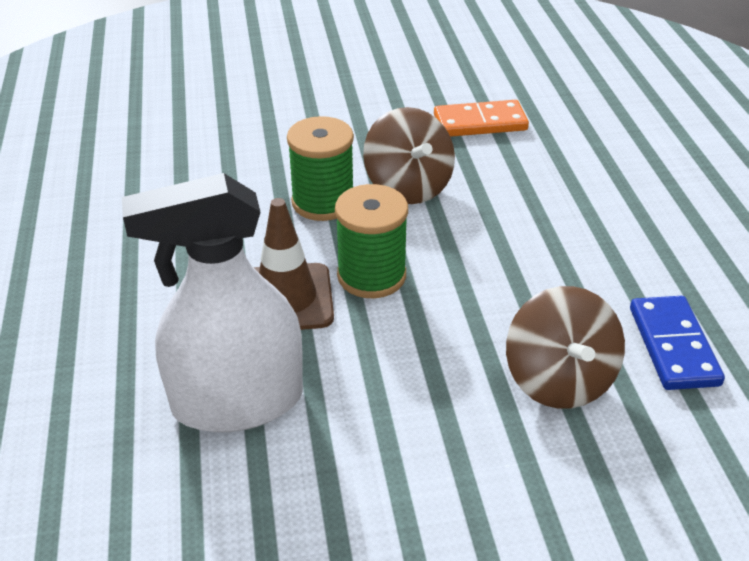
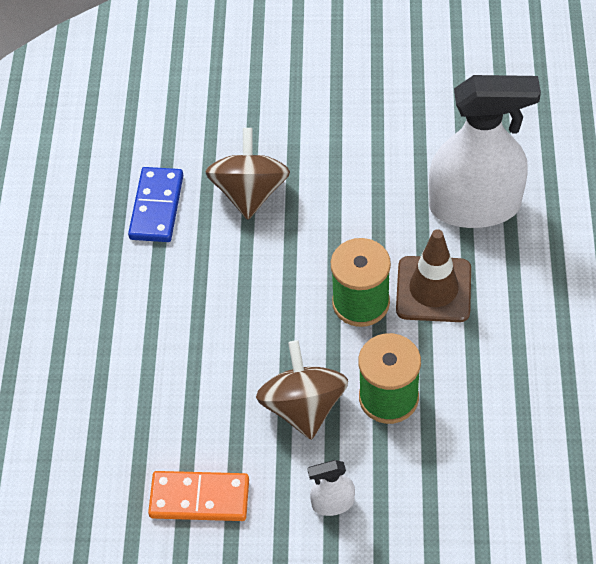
camera: 165 degrees left, 15 degrees up
none -> white spray bottle [308,460,355,516]

